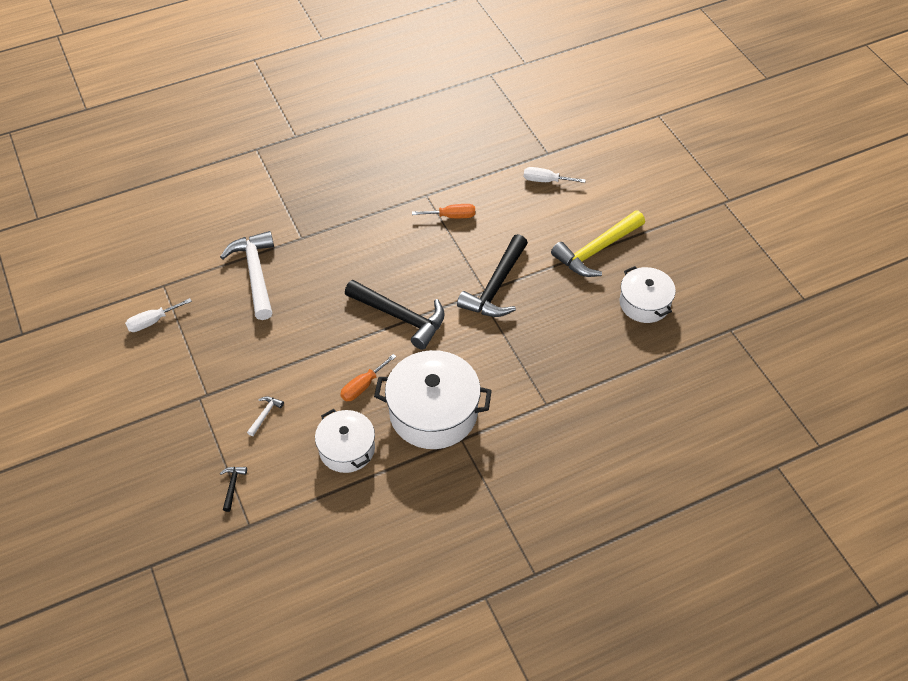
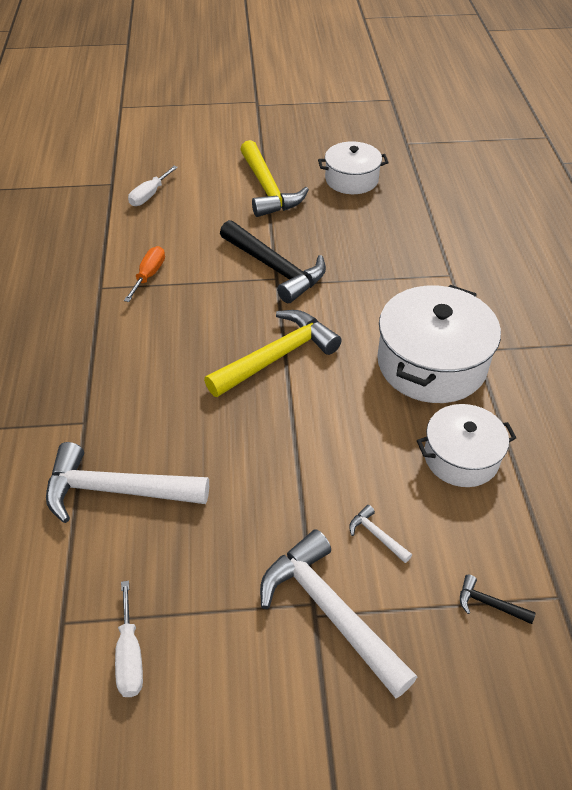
camera: 70 degrees left, 5 degrees down
orange screwdriver [340,354,396,401] -> none
black hammer [345,280,445,350] -> yellow hammer [204,310,342,397]
none -> white hammer [260,529,417,698]

